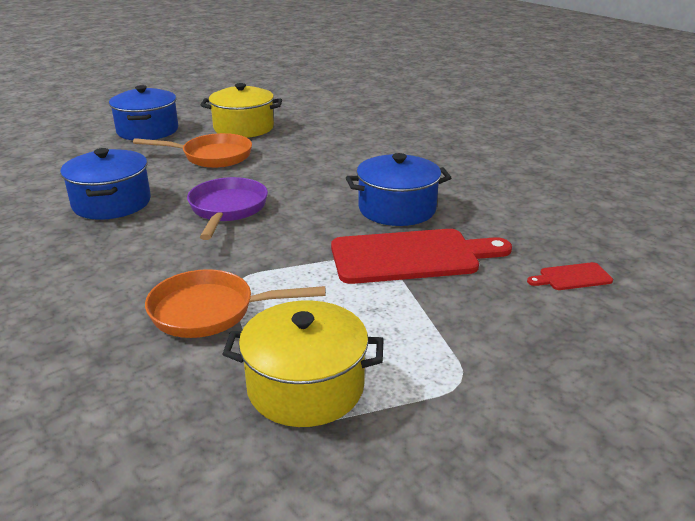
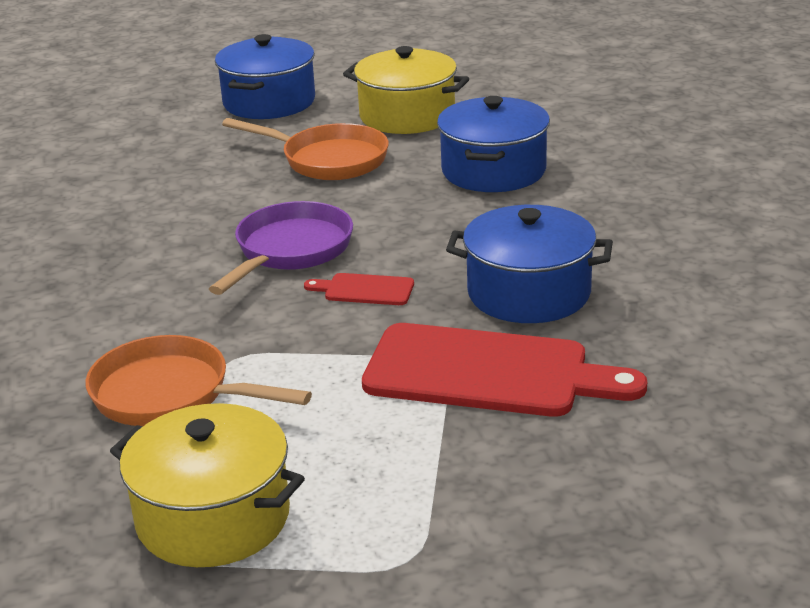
camera: 25 degrees right, 0 degrees up
blue pot [60,148,151,220] -> blue pot moved to [437,96,550,192]
red cutting board [527,262,613,290] -> red cutting board moved to [304,273,414,305]

